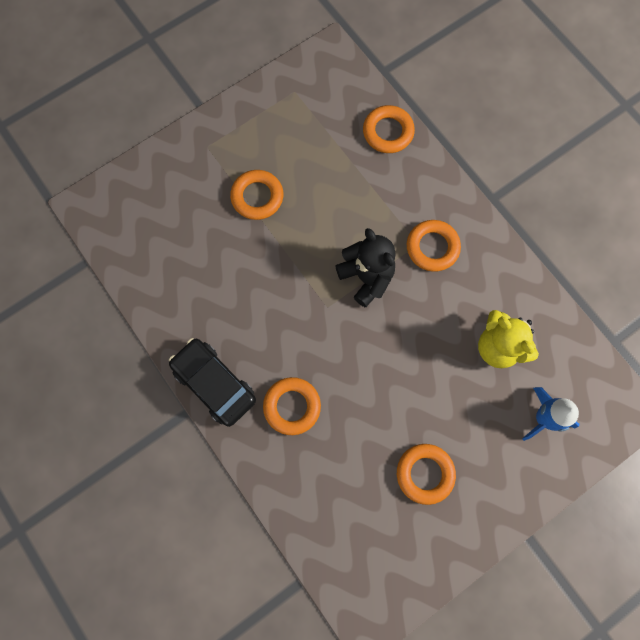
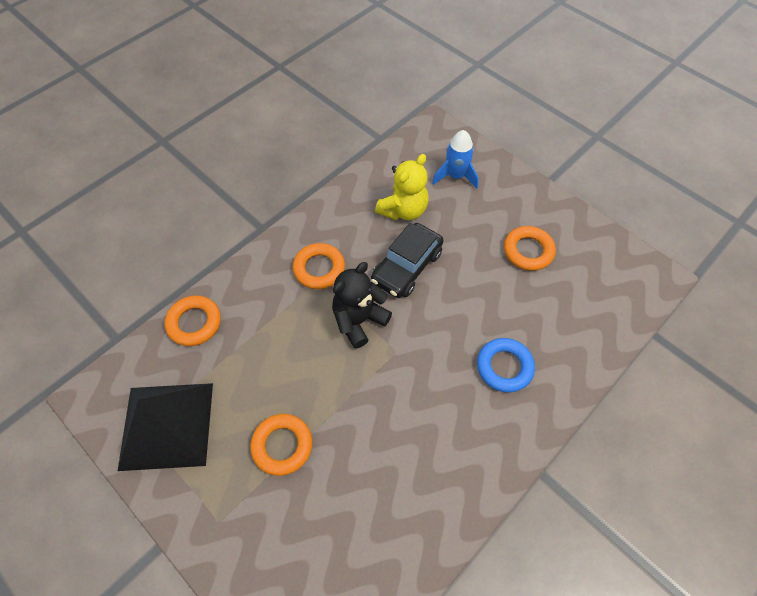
camera: 100 degrees left, 15 degrees down
black car [169,338,256,427] -> black car moved to [371,223,444,298]
orange ring [263,377,321,435] -> blue ring [477,338,535,393]
none -> black pyramid [118,383,213,471]

